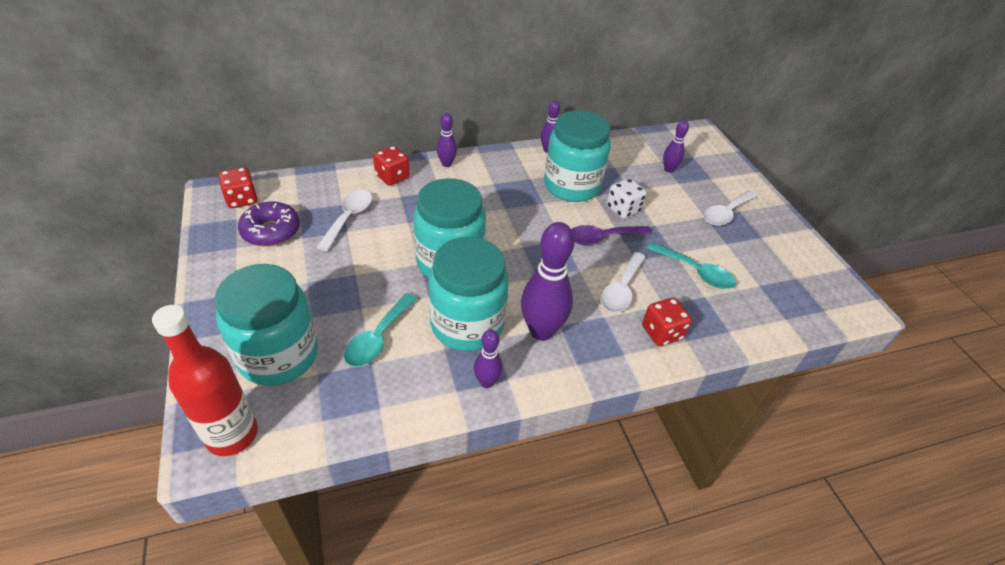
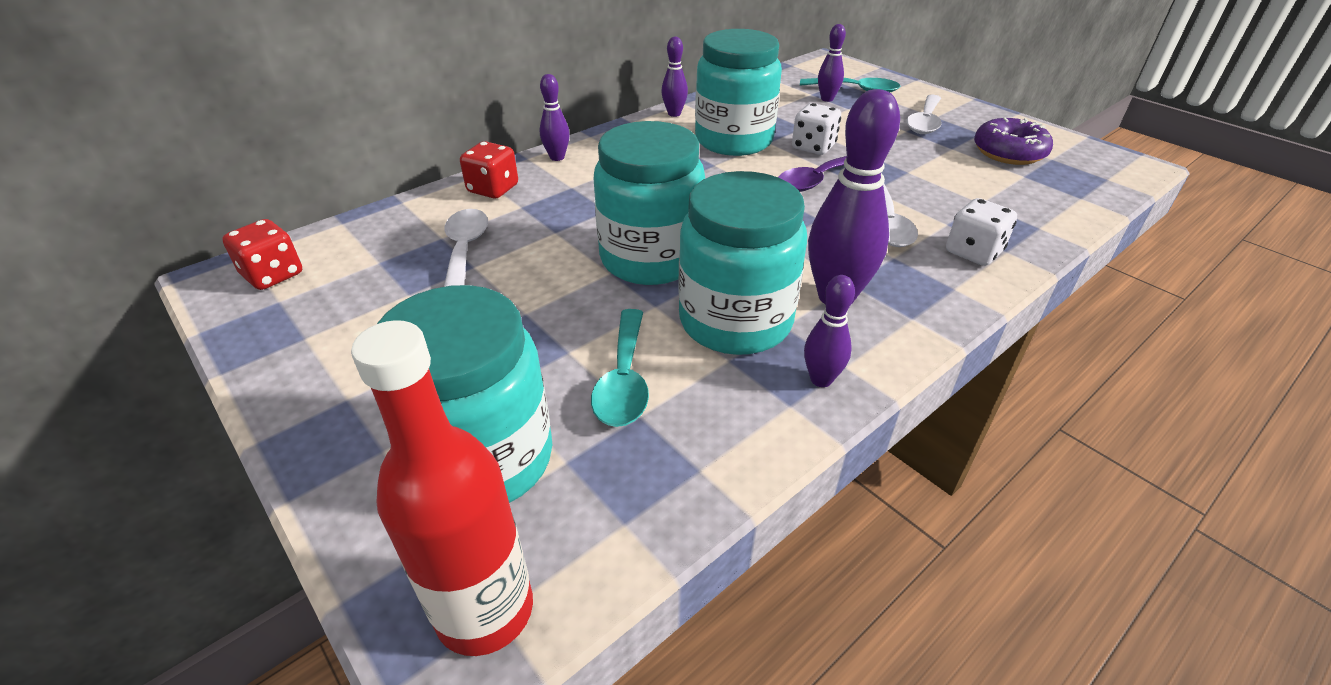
camera: 20 degrees left, 5 degrees down
purple donut [238,201,300,247] -> purple donut moved to [974,118,1053,165]
red dice [642,298,692,346] -> white dice [946,198,1017,266]
turquoise spoon [647,242,736,289] -> turquoise spoon moved to [800,78,900,92]

